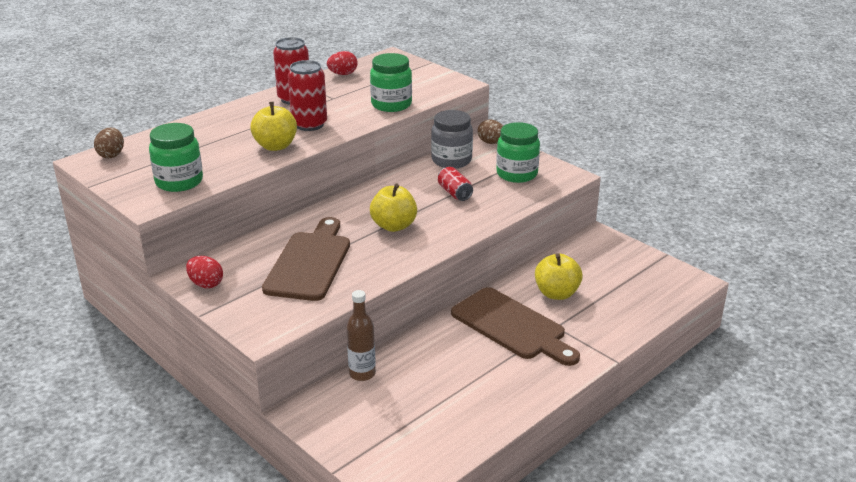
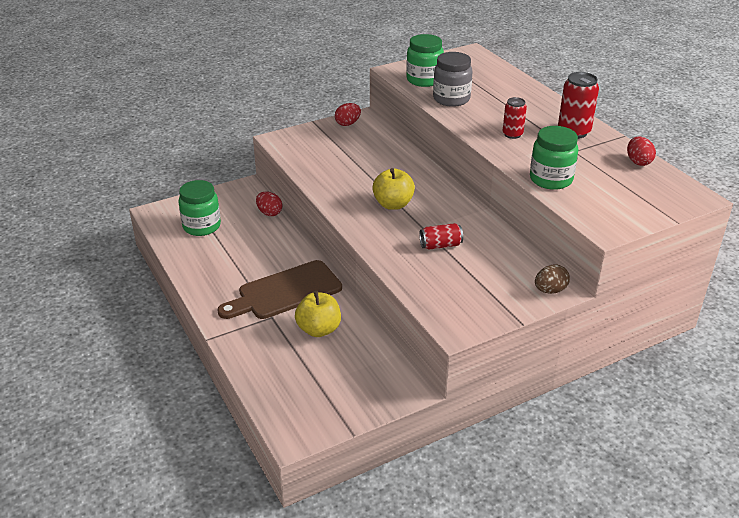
camera: 105 degrees right, 5 degrees up
brown egg [94,128,124,158] -> none
yellow apple [250,102,297,151] -> none
brown cutting board [262,217,350,301] -> none
red can [288,60,327,131] -> red can [503,97,527,139], size x0.62
brown bottle [346,290,376,381] -> red egg [256,192,282,216]
grey jar [431,110,473,168] -> grey jar moved to [433,52,473,107]
green jar [496,122,540,183] -> green jar moved to [178,180,221,236]

